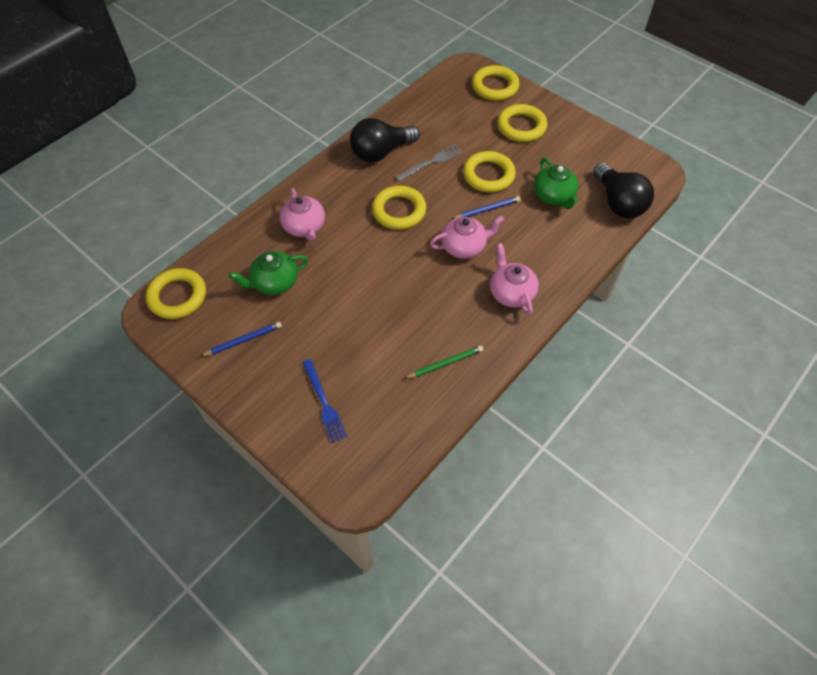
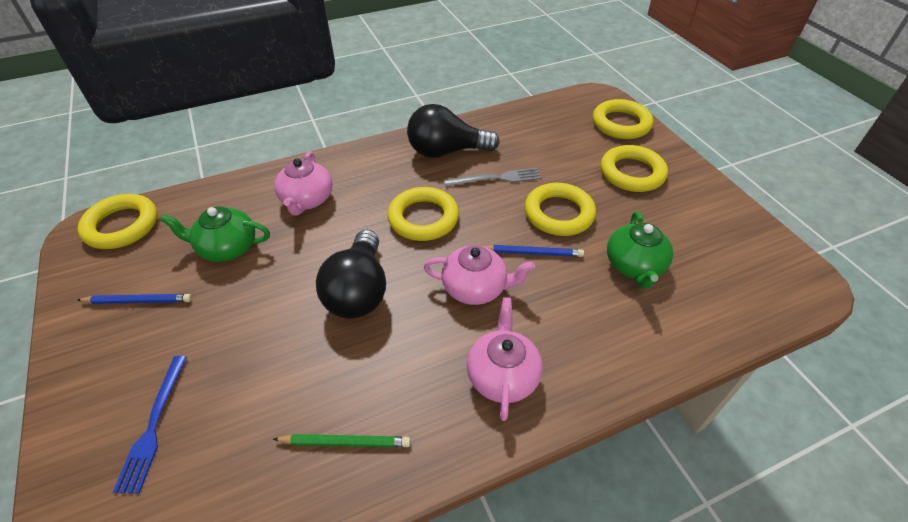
camera: 25 degrees right, 10 degrees down
black light bulb [593,163,654,218] -> black light bulb moved to [316,230,386,319]

